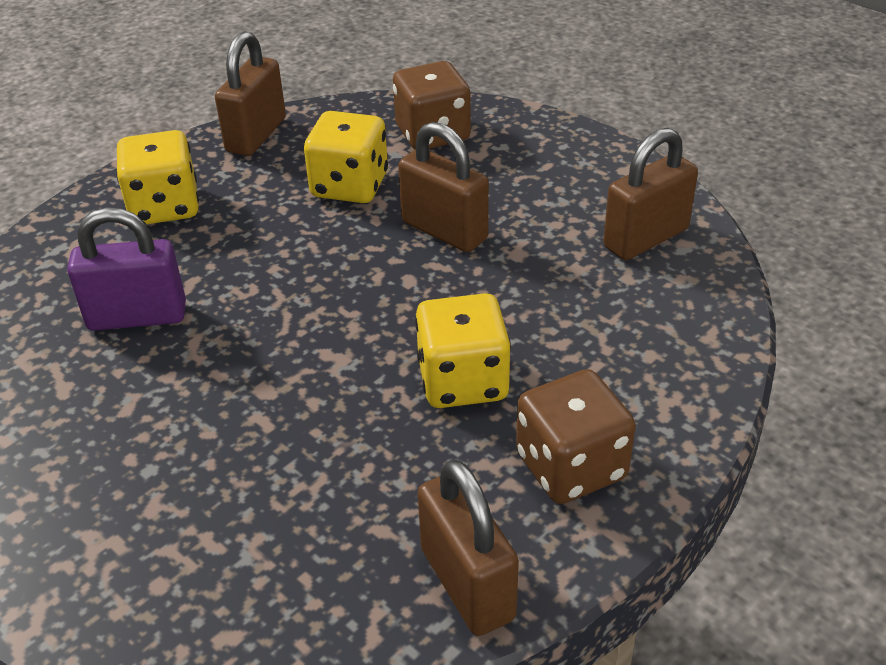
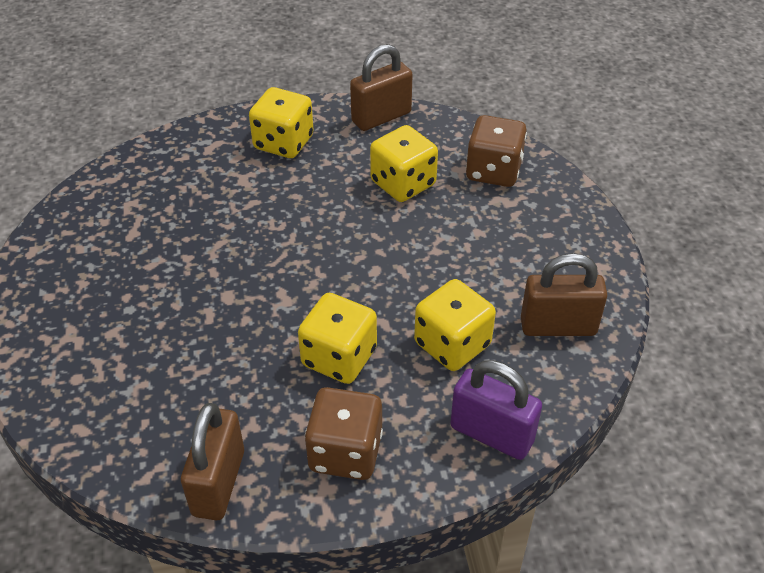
camera: 35 degrees right, 5 degrees up
purple padlock [67,207,186,331] -> purple padlock moved to [450,360,542,460]
brown padlock [398,122,489,252] -> none
none -> yellow dice [414,279,496,371]

